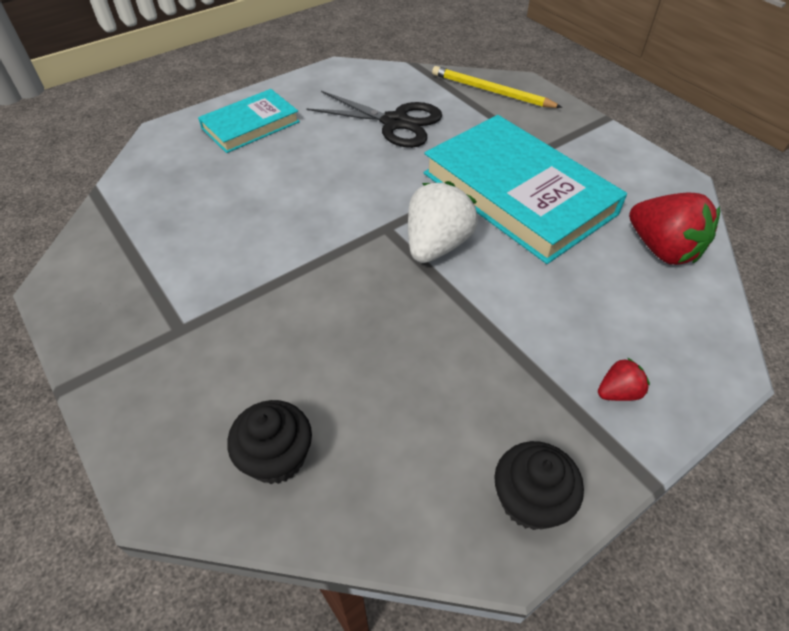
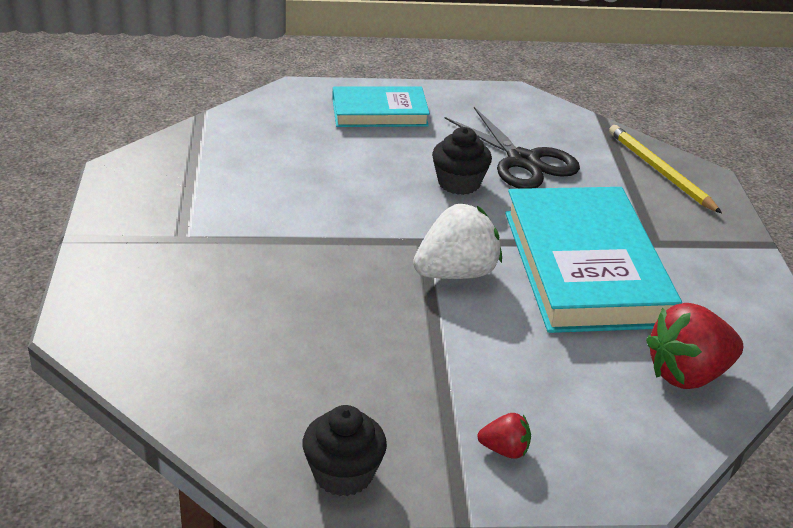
camera: 30 degrees right, 15 degrees down
black cupcake [227,400,312,484] -> black cupcake moved to [432,127,492,195]
red strawberry [629,193,720,265] -> red strawberry turned 75 degrees clockwise [646,303,743,389]

